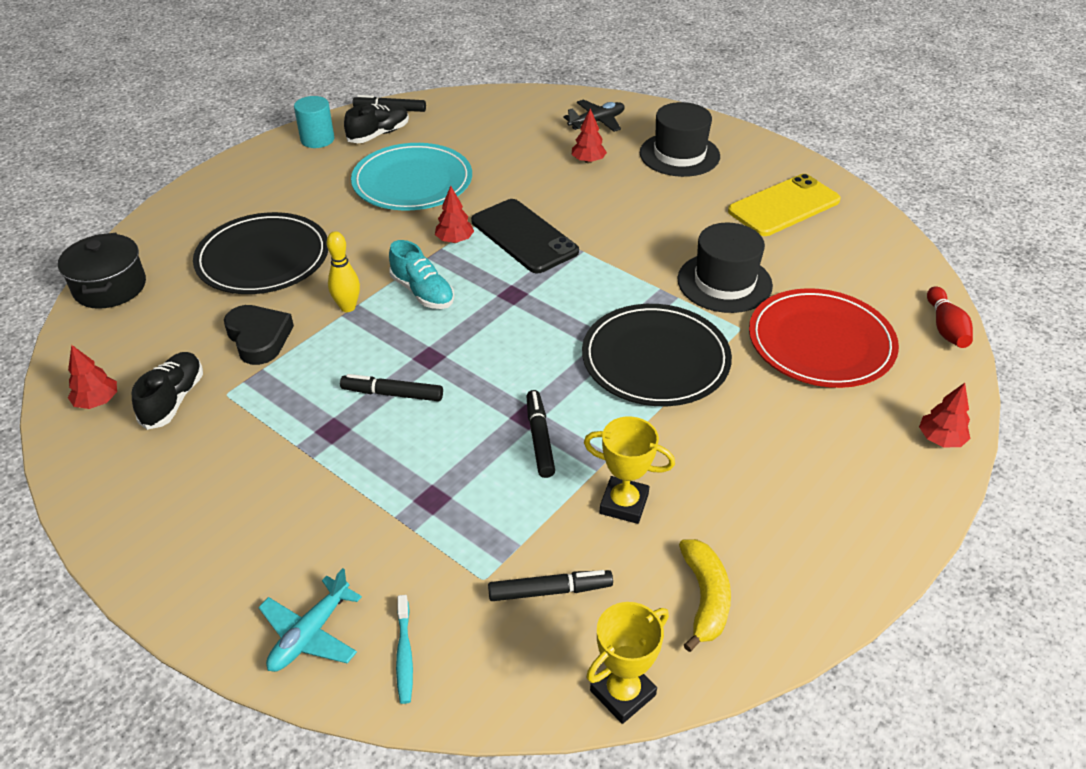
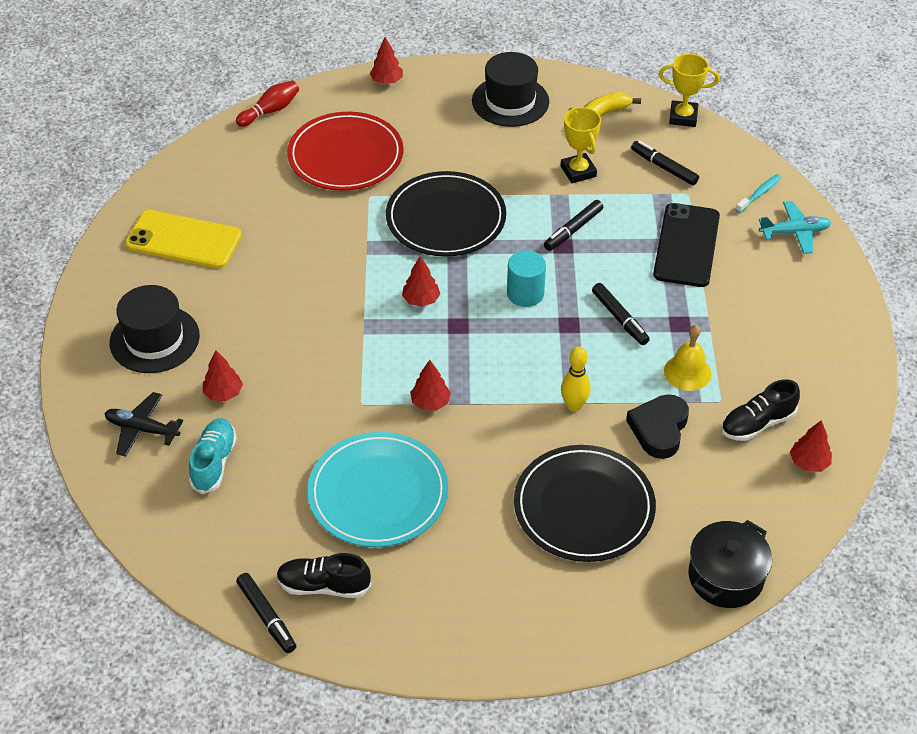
camera: 130 degrees left, 5 degrees up
turquoise cylinder [294,96,335,148] -> turquoise cylinder moved to [507,250,546,307]
turquoise shoe [389,240,454,309] -> turquoise shoe moved to [189,418,237,494]
black phone [471,199,579,273] -> black phone moved to [653,203,720,287]
black hat [678,223,773,313] -> black hat moved to [472,52,549,127]
none -> red tree [402,257,440,307]
none -> yellow bell [664,325,712,391]

